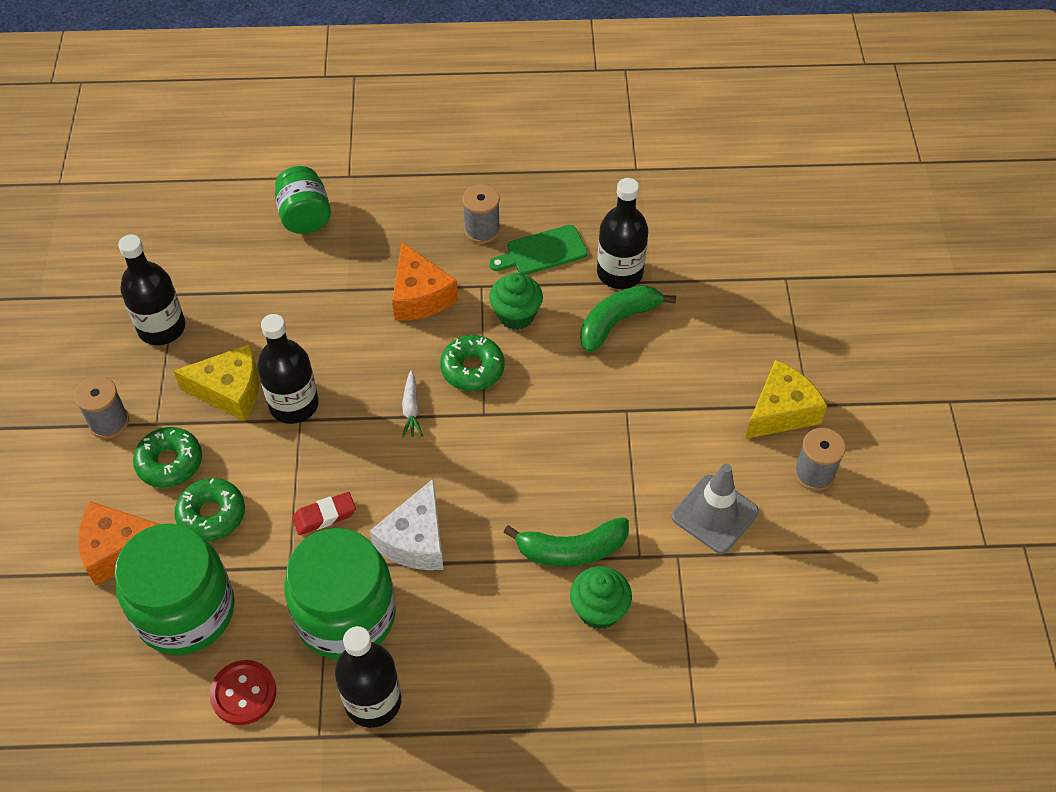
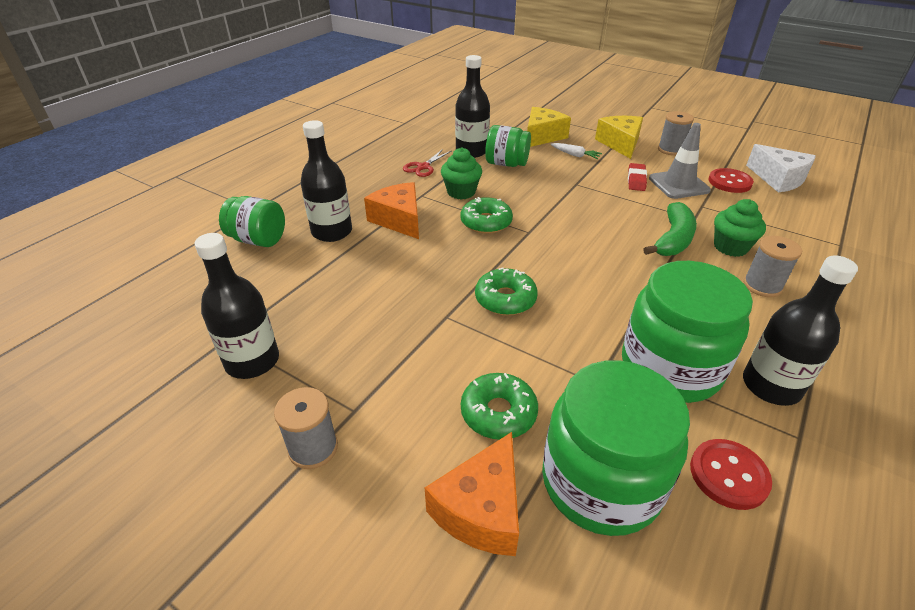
camera: 55 degrees left, 15 degrees down
green donut [133,427,202,488] -> green donut moved to [475,268,538,315]
yellow cheese [173,344,259,421] -> yellow cheese moved to [527,107,571,147]
black bottle [257,314,319,424] -> black bottle moved to [301,120,352,242]
red eraser [292,492,356,535] -> red eraser moved to [628,163,647,191]
white cheese [370,478,444,570] -> white cheese moved to [746,144,816,193]
orange cheese [392,242,458,321] -> orange cheese turned 135 degrees counterclockwise [364,182,419,239]
white carrot [402,370,423,438] -> white carrot moved to [550,143,602,159]
grey spool [462,184,500,244] -> grey spool moved to [743,236,802,297]
green cutting board [489,225,587,275] -> red scissors [403,149,451,177]
green banana [580,285,676,353] -> green jar [485,125,531,167]
none -> red button [708,168,754,193]

